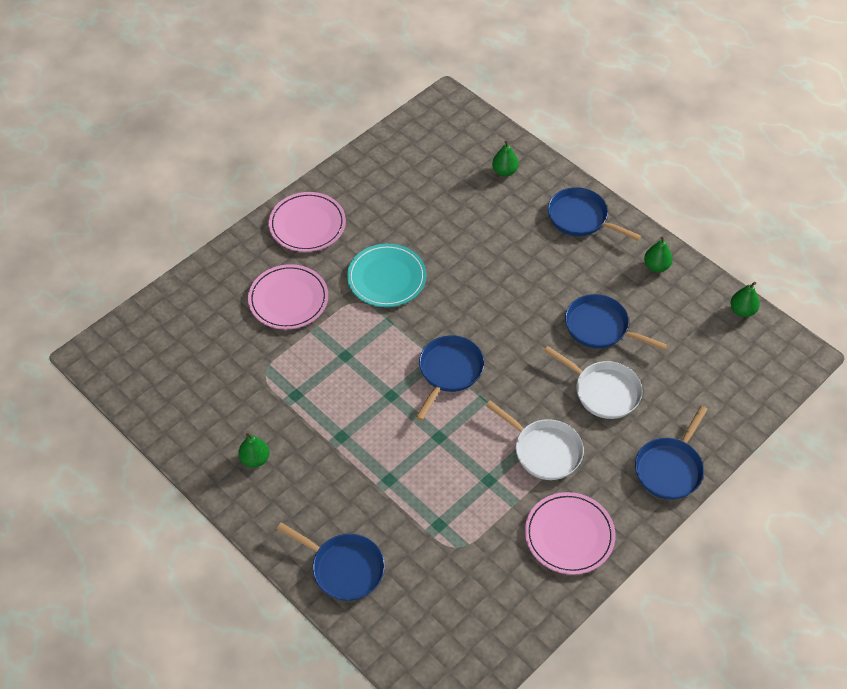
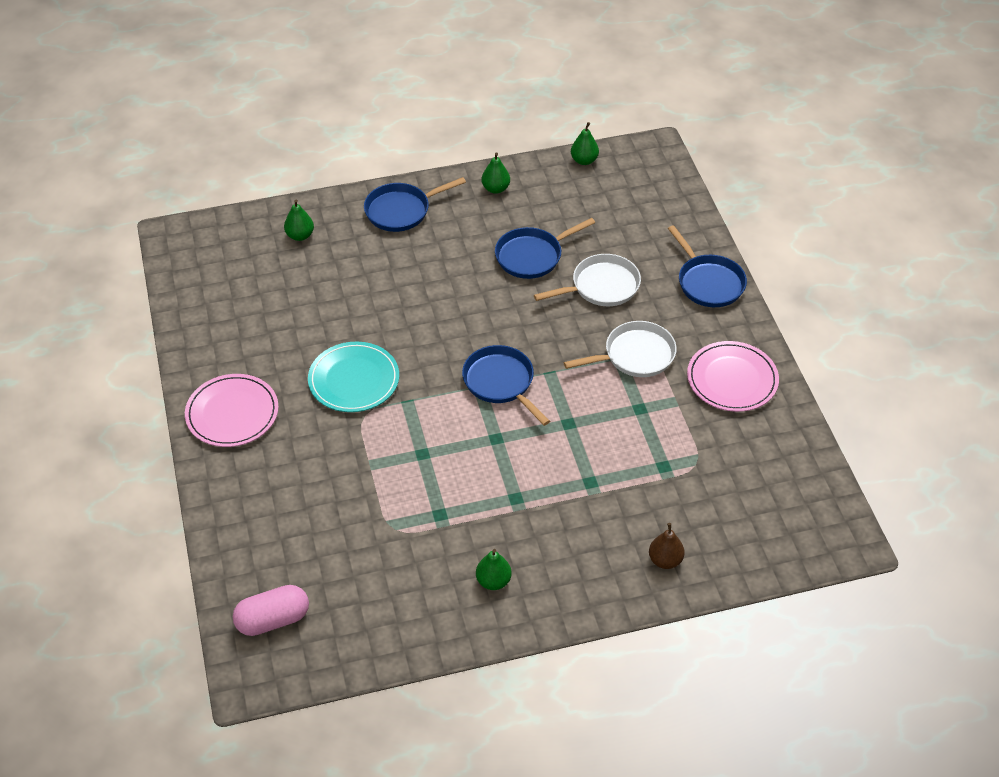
camera: 60 degrees left, 5 degrees down
pink plate [248,264,328,330] -> none
blue pan [277,522,385,601] -> brown pear [649,523,685,569]
none -> pink capsule [233,585,309,636]

